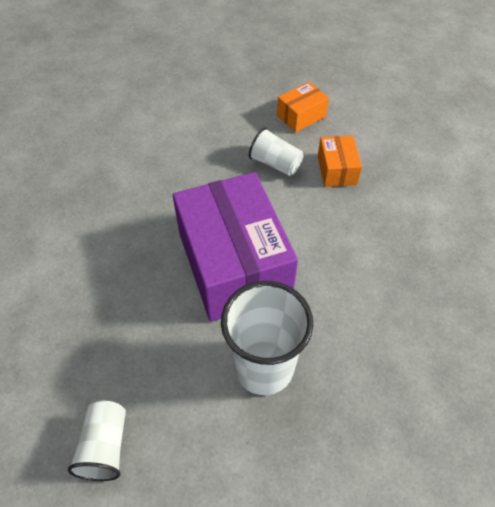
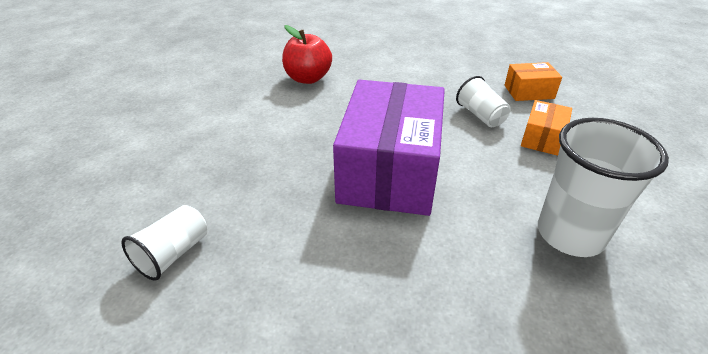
camera: 30 degrees right, 15 degrees down
white cup [221,281,313,395] -> white cup moved to [538,118,669,257]
none -> red apple [282,25,332,84]

